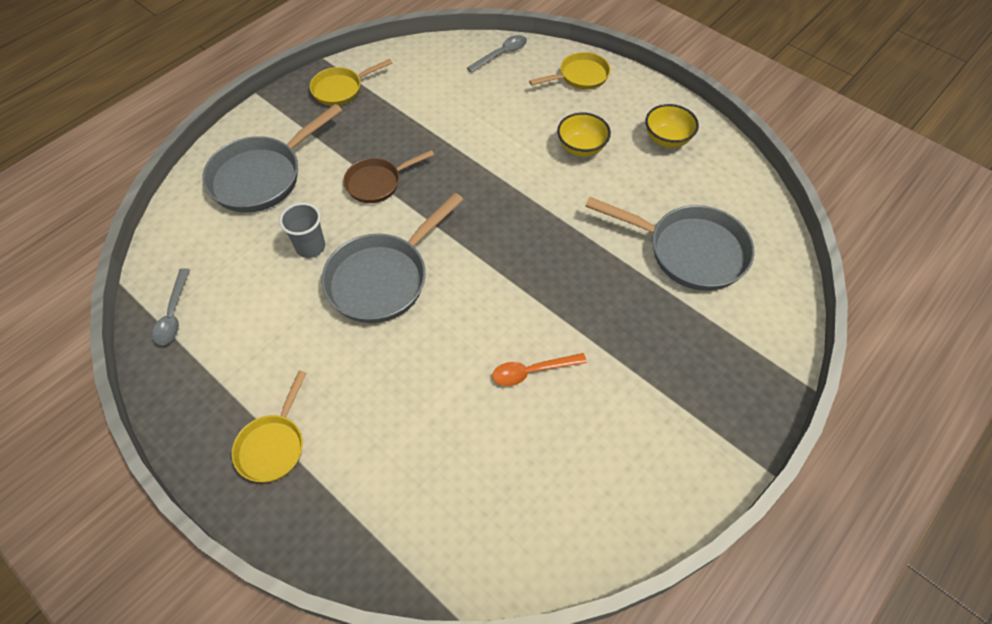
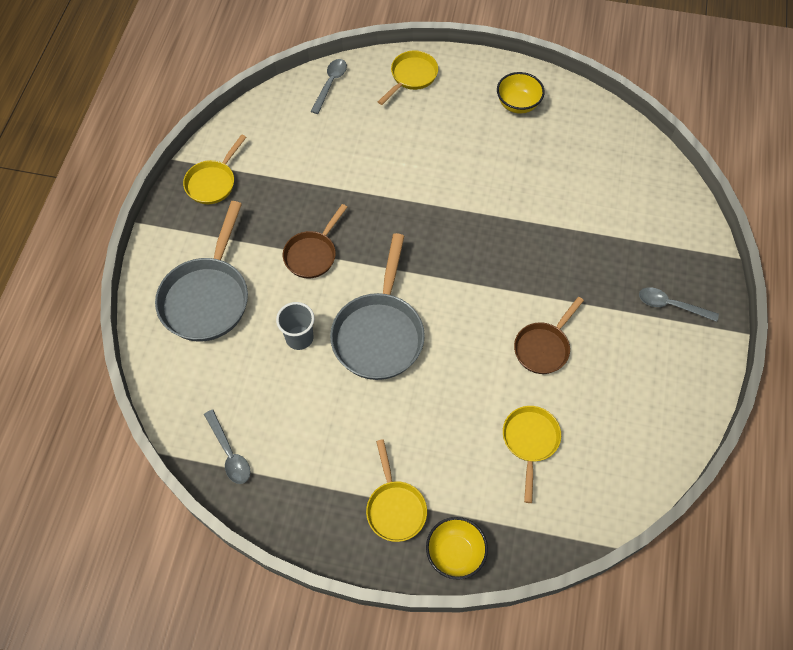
camera: 30 degrees left, 5 degrees up
orange spoon [492,353,587,386] -> brown pan [514,297,584,374]
yellow bowl [557,112,611,157] -> yellow bowl moved to [426,517,488,580]
grey pan [585,197,755,291] -> none
none -> yellow pan [503,406,561,503]
none -> grey spoon [639,287,719,322]

